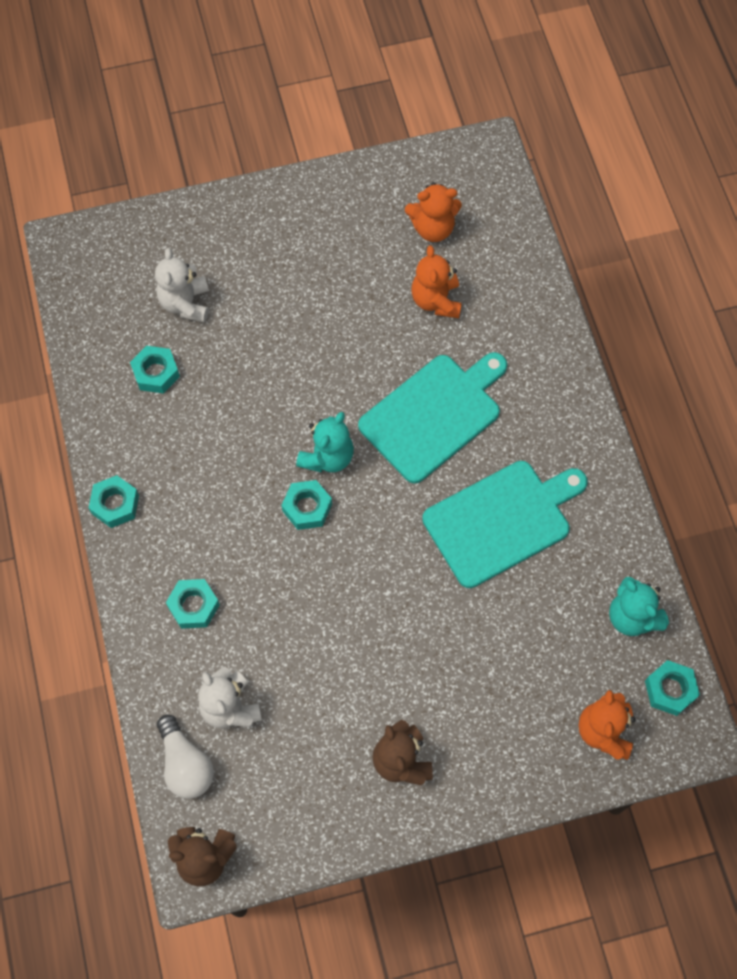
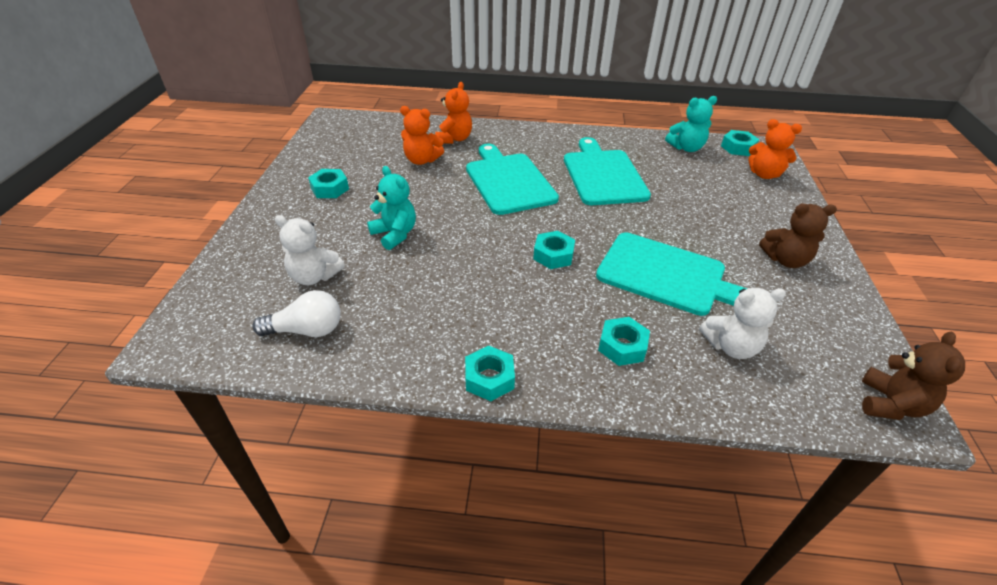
camera: 70 degrees left, 25 degrees down
turquoise nut [130,346,180,394] -> turquoise nut moved to [308,169,349,198]
white light bulb [157,715,214,799] -> white light bulb moved to [252,290,340,337]
turquoise teddy bear [296,412,354,473] -> turquoise teddy bear moved to [367,166,416,250]
orange teddy bear [405,182,462,242] -> orange teddy bear moved to [435,82,472,144]
none -> turquoise cutting board [596,232,747,316]

